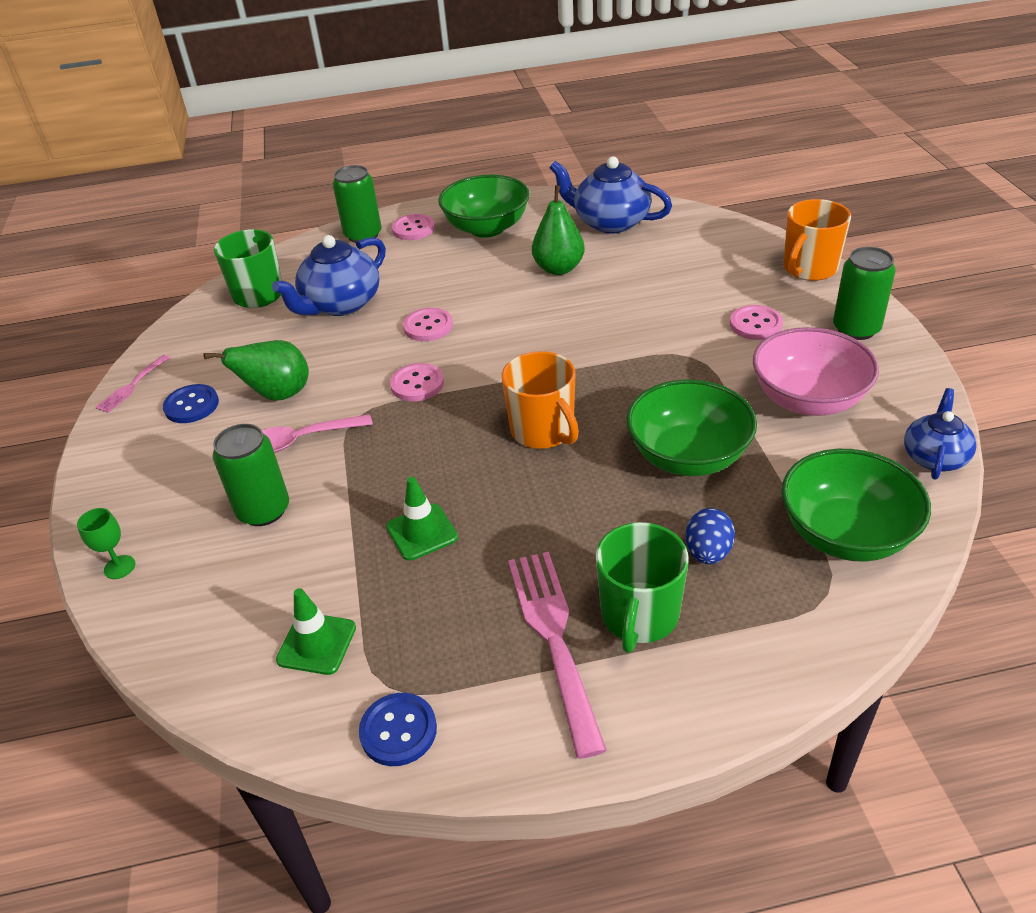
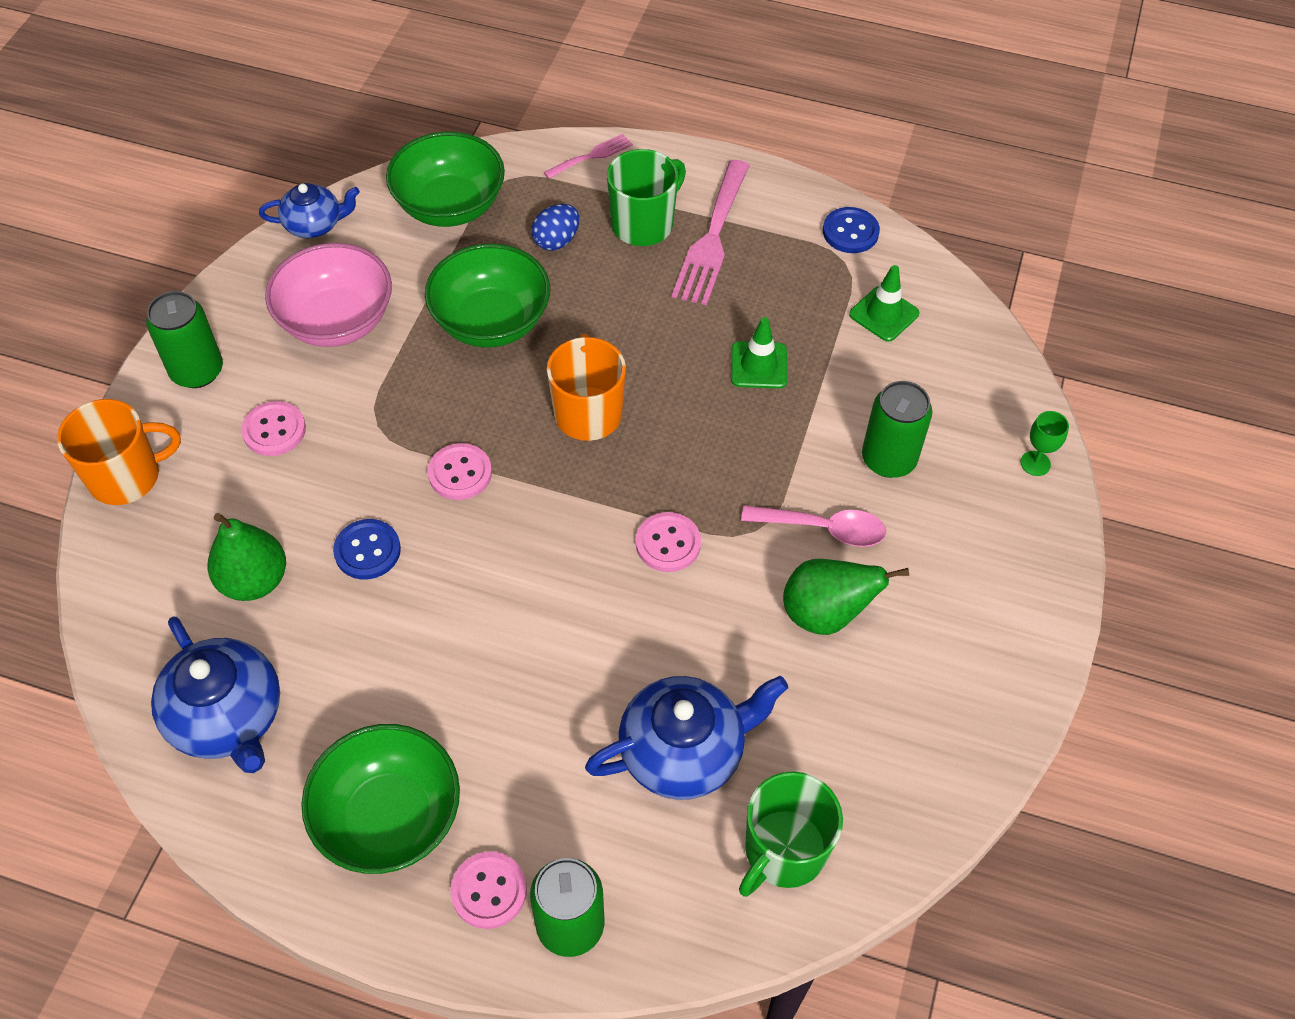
camera: 155 degrees left, 15 degrees up
pink fork [95,355,170,413] -> pink fork moved to [544,134,633,179]
blue button [163,384,219,423] -> blue button moved to [333,519,401,579]
pink button [403,308,453,341] -> pink button moved to [428,443,492,500]
green pear [532,185,585,275] -> green pear moved to [208,513,286,601]
blue teapot [904,388,977,480] -> blue teapot turned 150 degrees counterclockwise [259,183,360,238]

